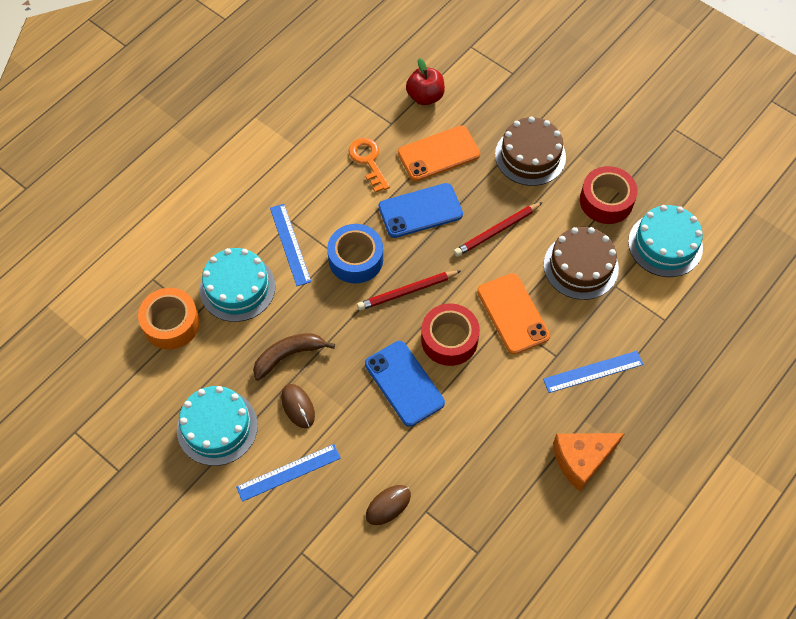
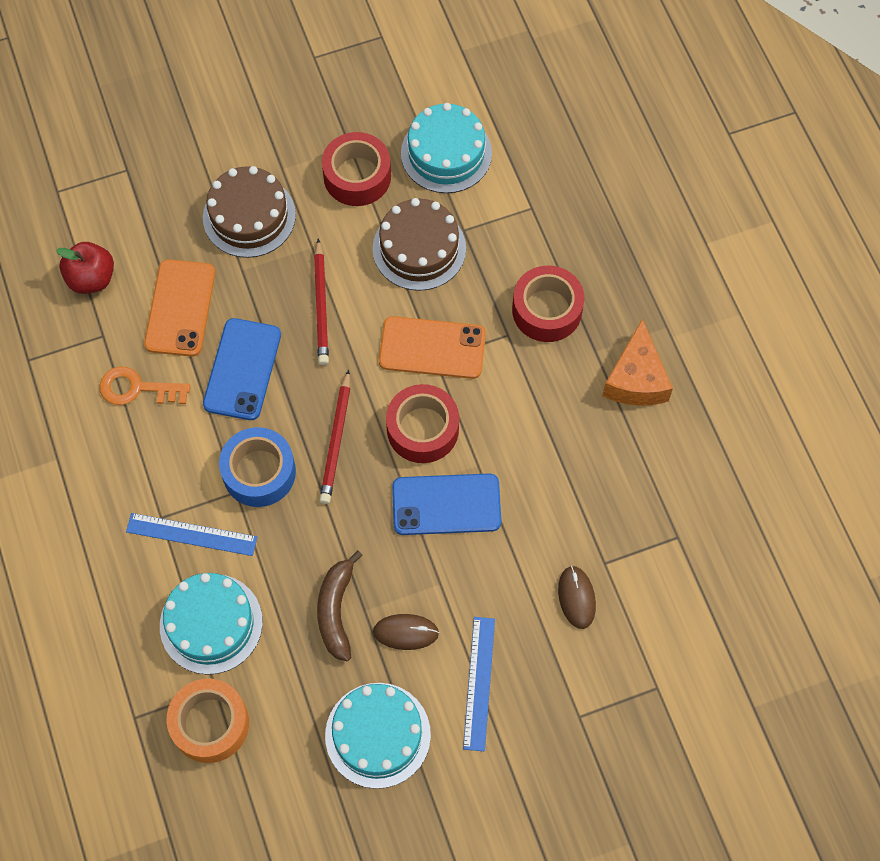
camera: 60 degrees left, 5 degrees up
blue ruler [543,351,643,393] -> red tape [512,266,585,342]

